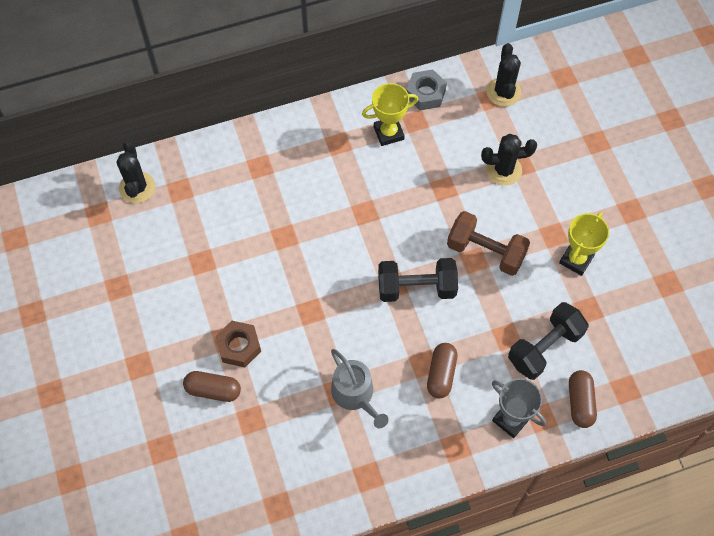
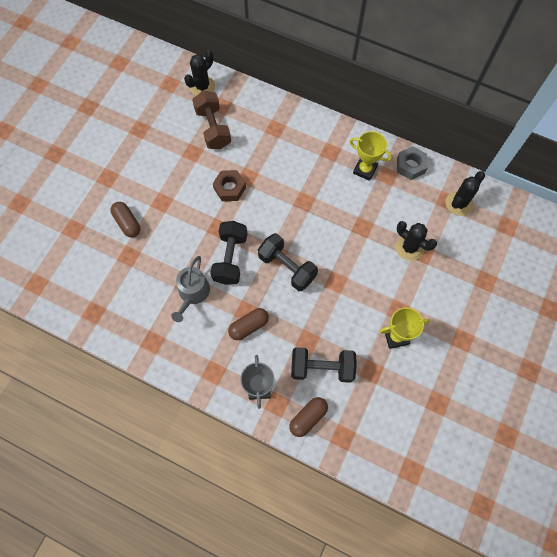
camera: 45 degrees right, 5 degrees up
brown nut [215,321,261,367] -> brown nut moved to [213,170,246,201]
brown dumbbell [447,211,530,276] -> brown dumbbell moved to [192,91,231,149]
none -> black dumbbell [210,221,248,285]

